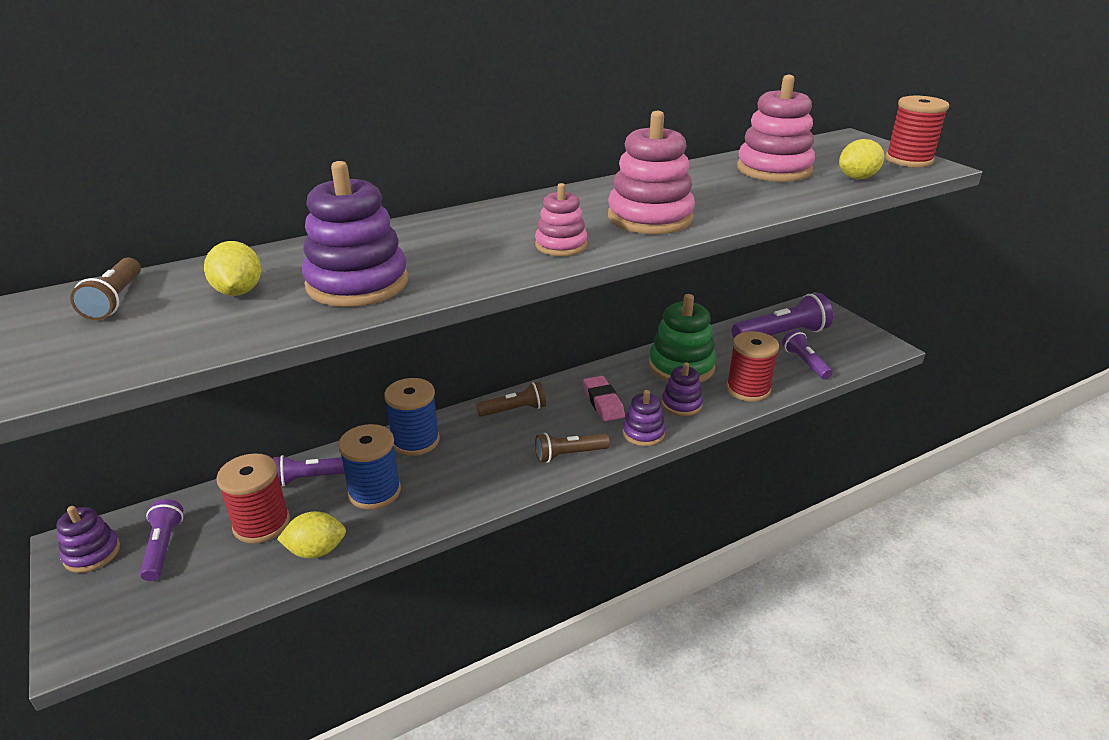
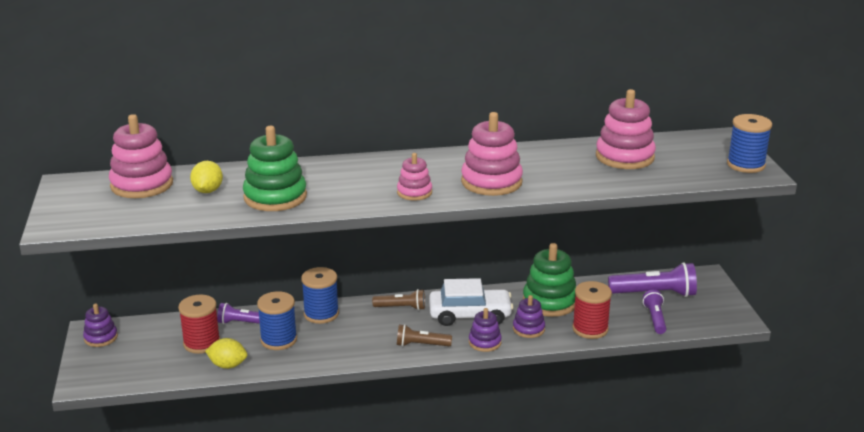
camera: 20 degrees right, 5 degrees down
brown flashlight [70,257,141,320] -> pink stacking toy [109,114,173,198]
purple flashlight [140,499,183,581] -> none
purple stacking toy [302,161,408,307] -> green stacking toy [243,126,307,211]
pink eraser [583,376,625,421] -> white car [429,278,514,326]
yellow lemon [839,139,884,179] -> none
red spool [885,96,949,168] -> blue spool [727,114,772,173]

